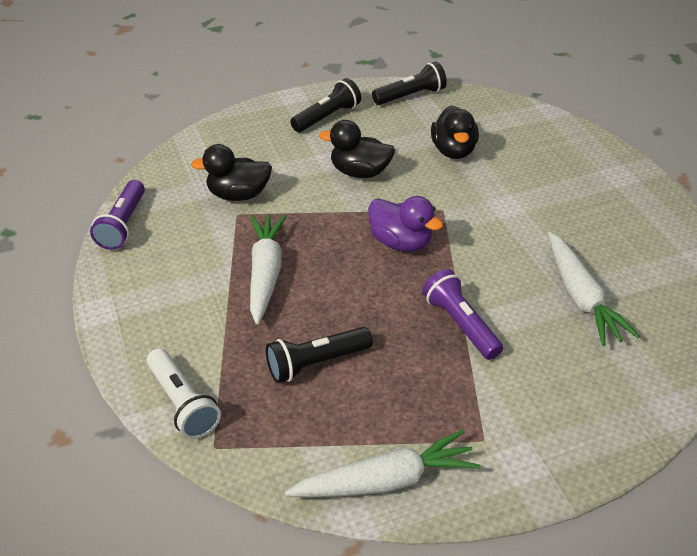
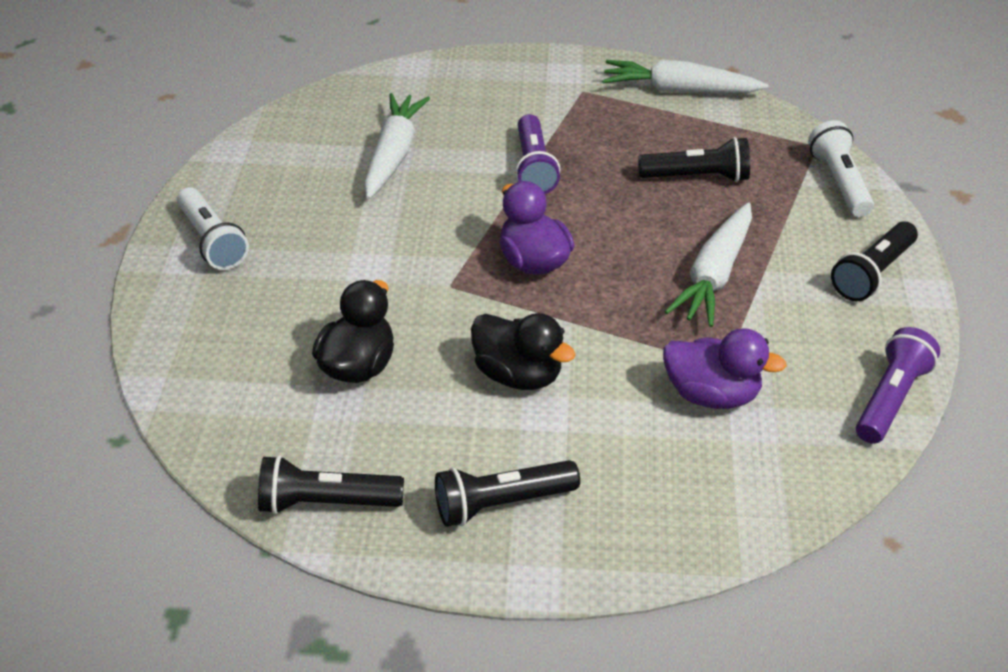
camera: 155 degrees left, 0 degrees up
black duck [191,144,272,201] -> purple duck [663,328,787,409]
none -> white flashlight [177,187,249,270]
none -> black flashlight [831,221,918,301]

